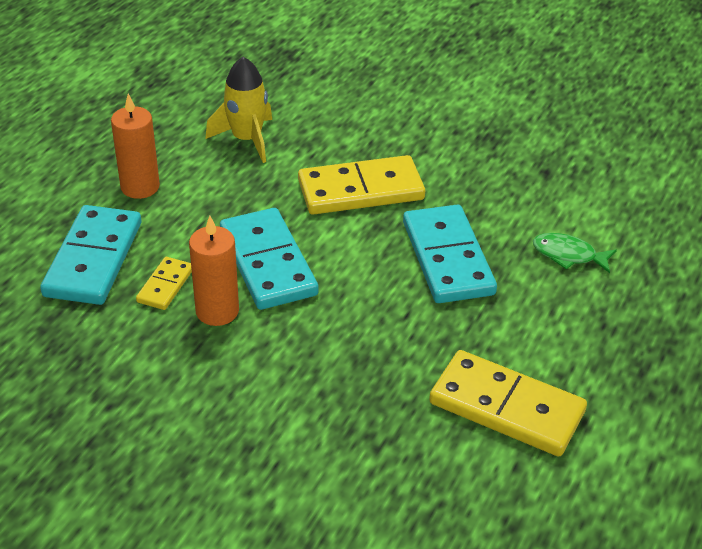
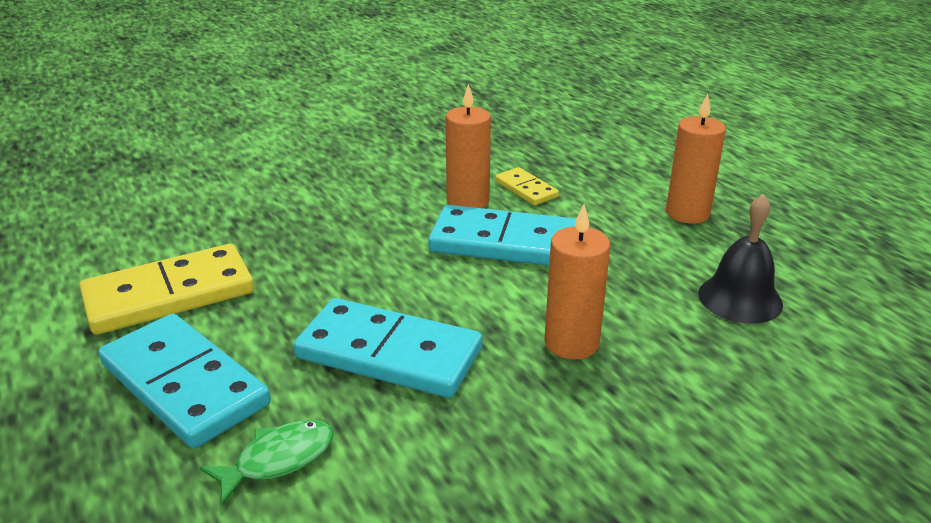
camera: 125 degrees right, 10 degrees down
turquoise domino [40,205,141,305] -> turquoise domino moved to [98,314,271,449]
yellow rocket [206,57,272,163] -> black bell [698,194,783,324]
yellow domino [298,155,425,215] -> orange candle [544,204,610,359]

